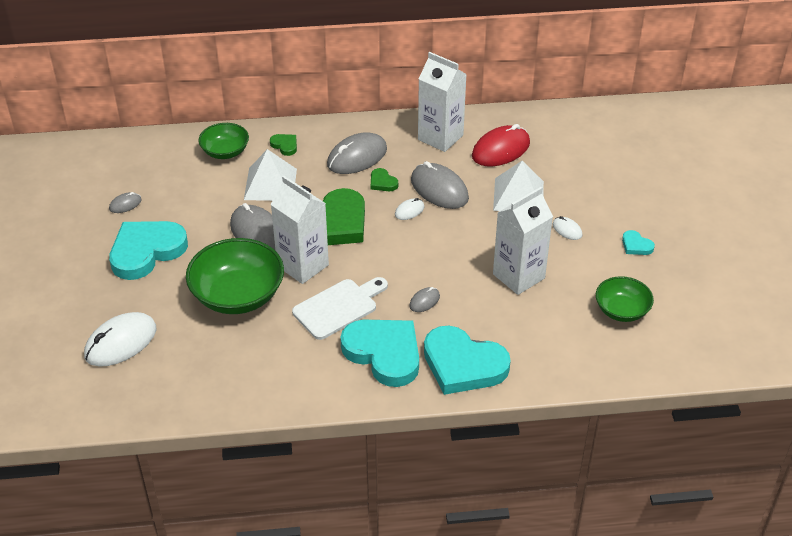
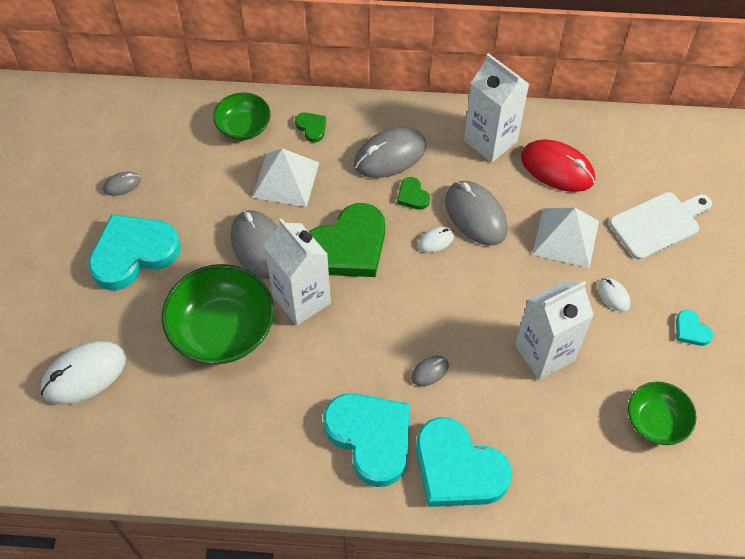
camera: 10 degrees right, 15 degrees up
white cutting board [292,277,388,340] -> white cutting board moved to [609,192,712,260]
red mouse [472,124,530,166] -> red mouse turned 60 degrees clockwise [521,139,595,192]

